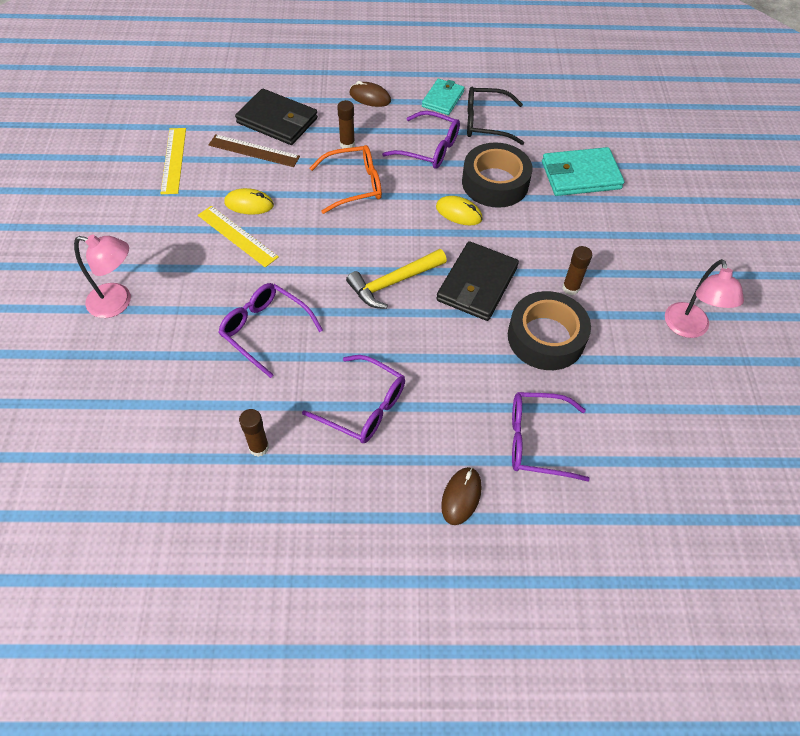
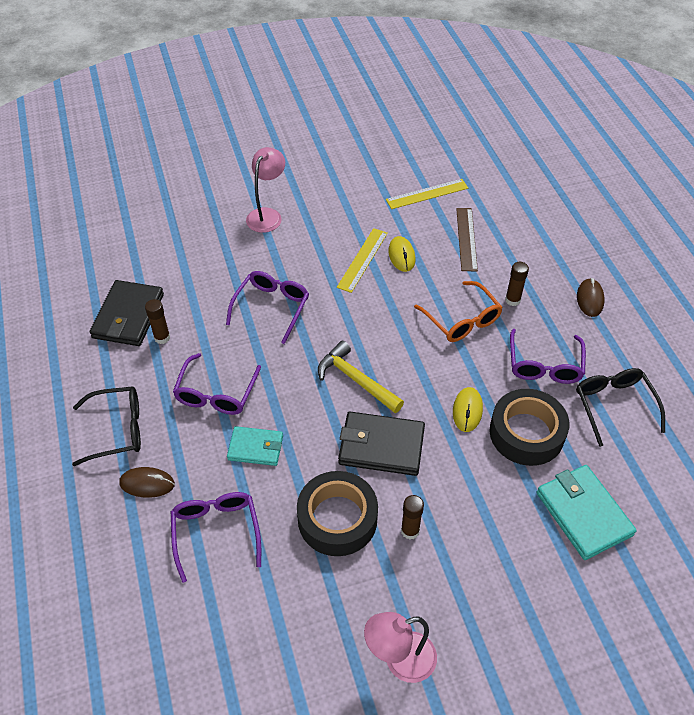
camera: 75 degrees right, 5 degrees down
pink lamp [74,235,131,318] -> pink lamp turned 150 degrees counterclockwise [246,147,285,233]
black wallet [235,89,318,145] -> black wallet moved to [90,280,164,346]
turquoise wallet [422,79,465,115] -> turquoise wallet moved to [227,426,283,466]
none -> black glasses [72,386,141,466]

